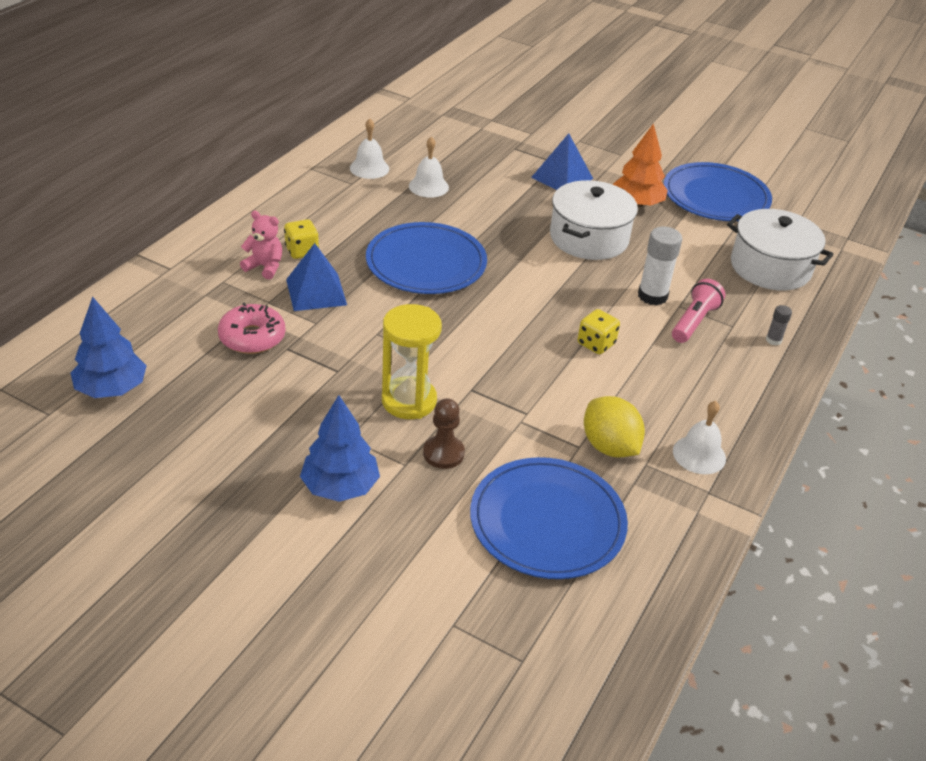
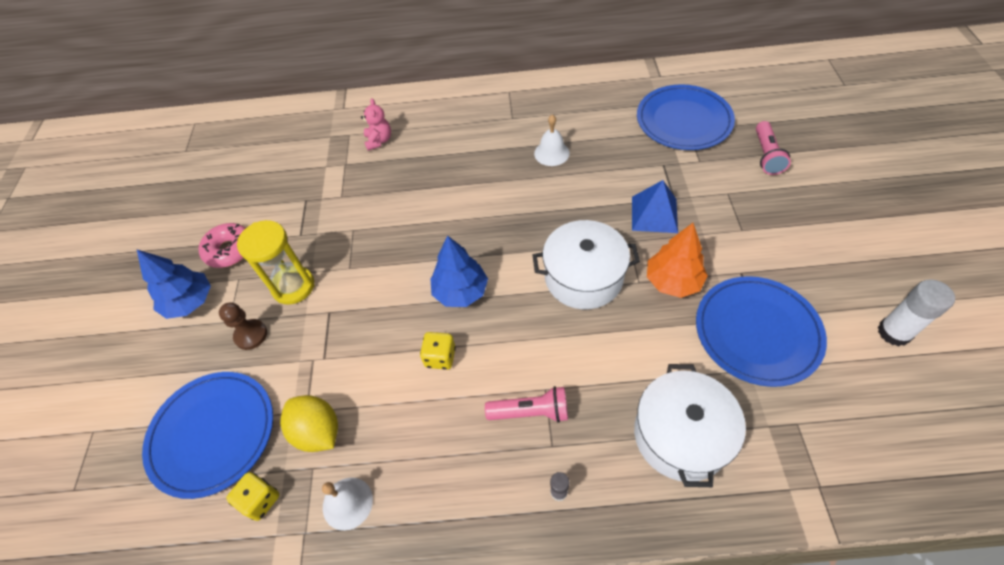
camera: 65 degrees right, 15 degrees up
blue tree [71,296,147,398] -> blue tree moved to [430,236,488,307]
pink donut [218,302,286,354] -> pink donut moved to [199,223,246,268]
yellow dice [284,219,319,259] -> yellow dice moved to [226,472,279,521]
blue pyramid [286,243,347,311] -> none
white bell [350,119,389,179] -> none
blue plate [366,222,487,294] -> blue plate moved to [637,84,735,150]
yellow lemon [584,396,645,457] -> yellow lemon turned 75 degrees counterclockwise [280,395,338,452]
white glue stick [638,226,682,306] -> white glue stick moved to [878,279,955,346]
none -> pink flashlight [756,121,791,175]

